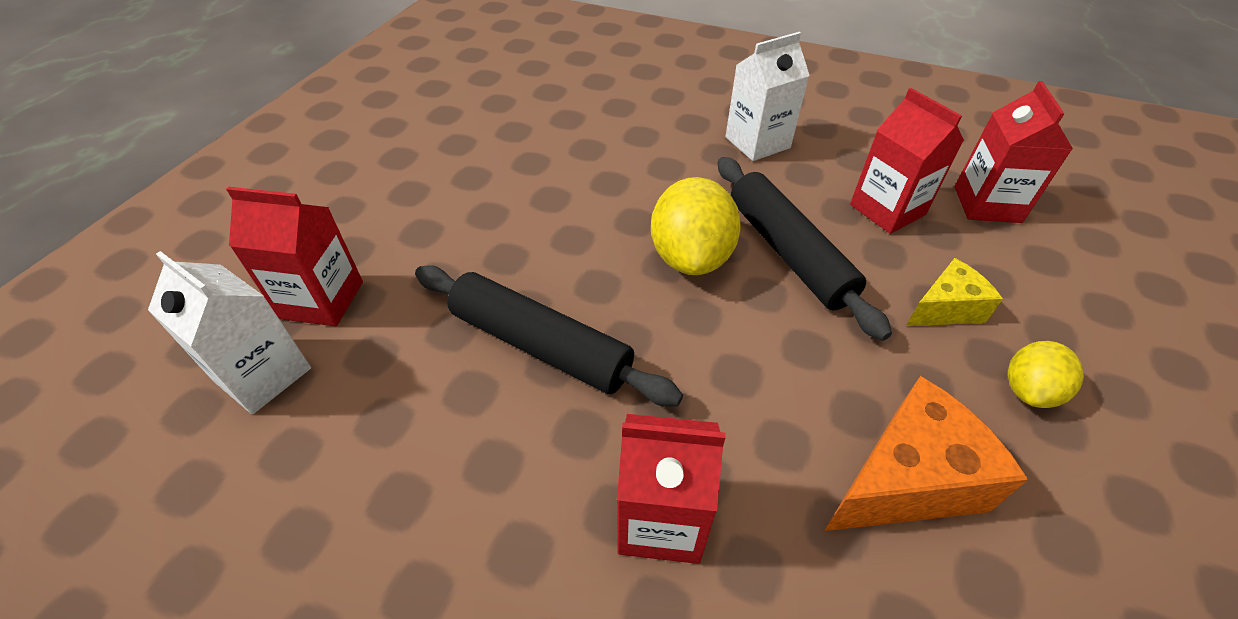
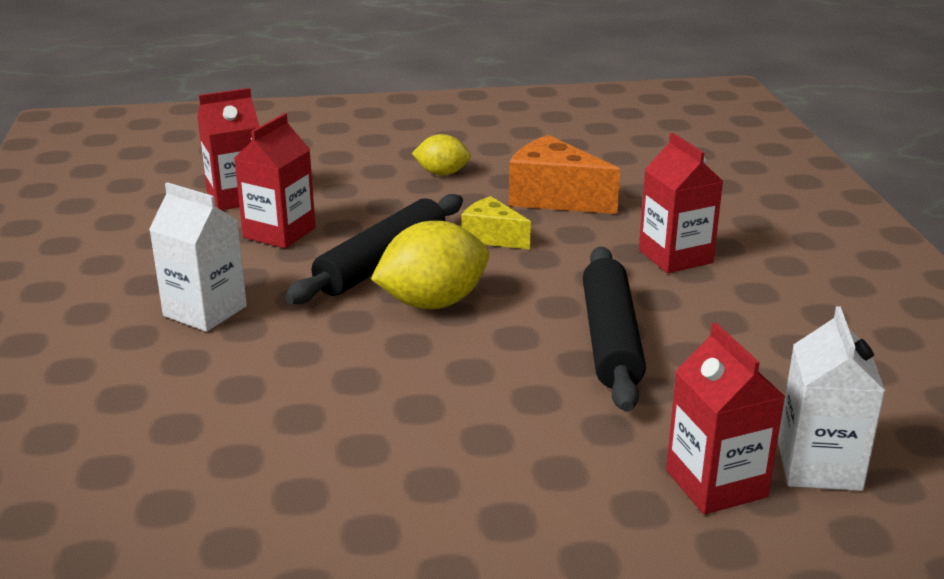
camera: 120 degrees left, 20 degrees down
yellow cheese [906,258,1003,326] -> yellow cheese moved to [461,196,531,249]

